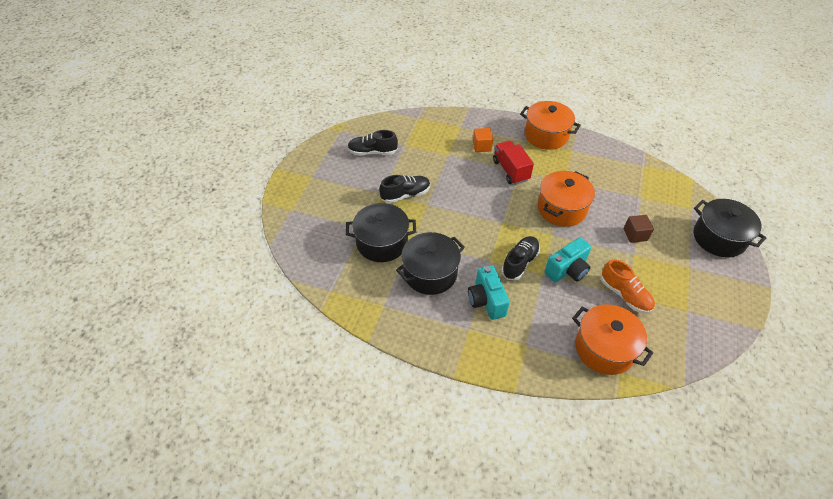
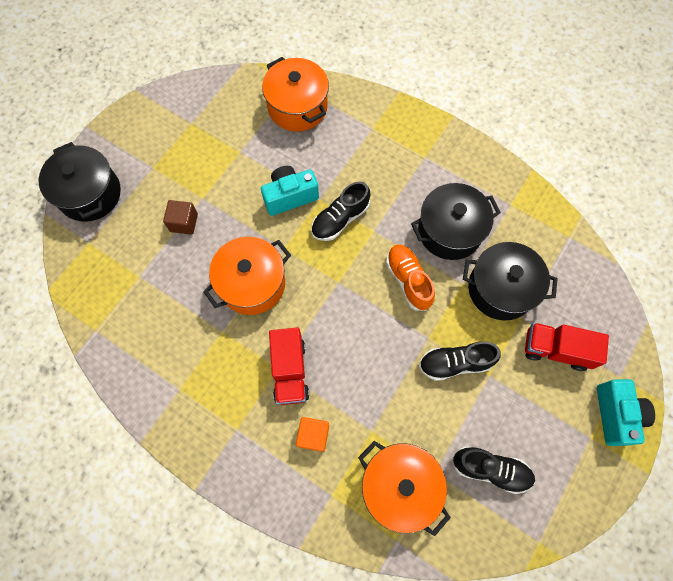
camera: 165 degrees left, 20 degrees up
turquoise camera [468,265,510,320] -> turquoise camera moved to [597,379,655,446]
orange pot [520,101,581,150] -> orange pot moved to [358,441,451,536]
orange shoe [601,259,655,314] -> orange shoe moved to [386,244,435,311]
none -> red truck [525,323,609,371]

